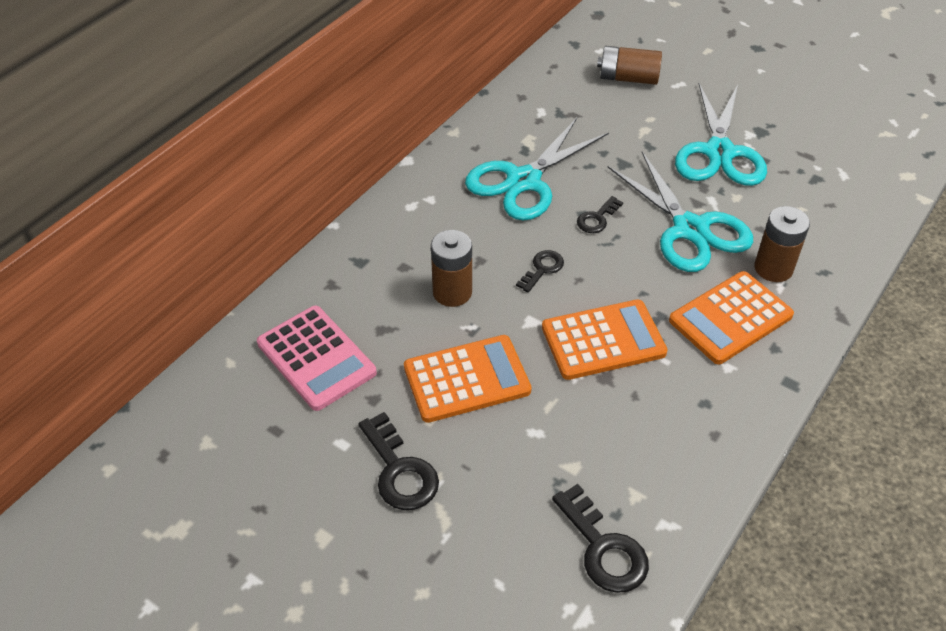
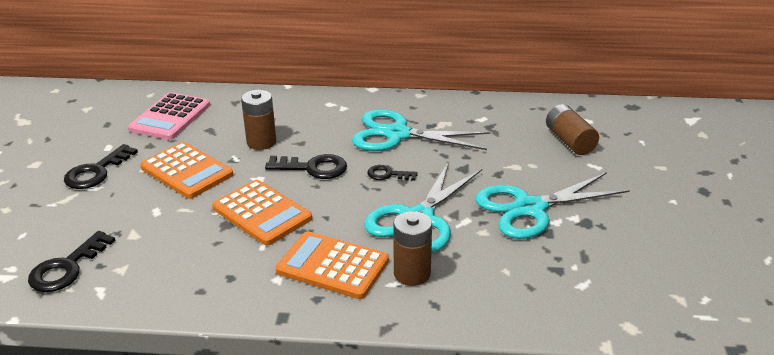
camera: 60 degrees right, 15 degrees down
black key [516,250,564,293] -> black key [265,154,347,179], size x1.64

